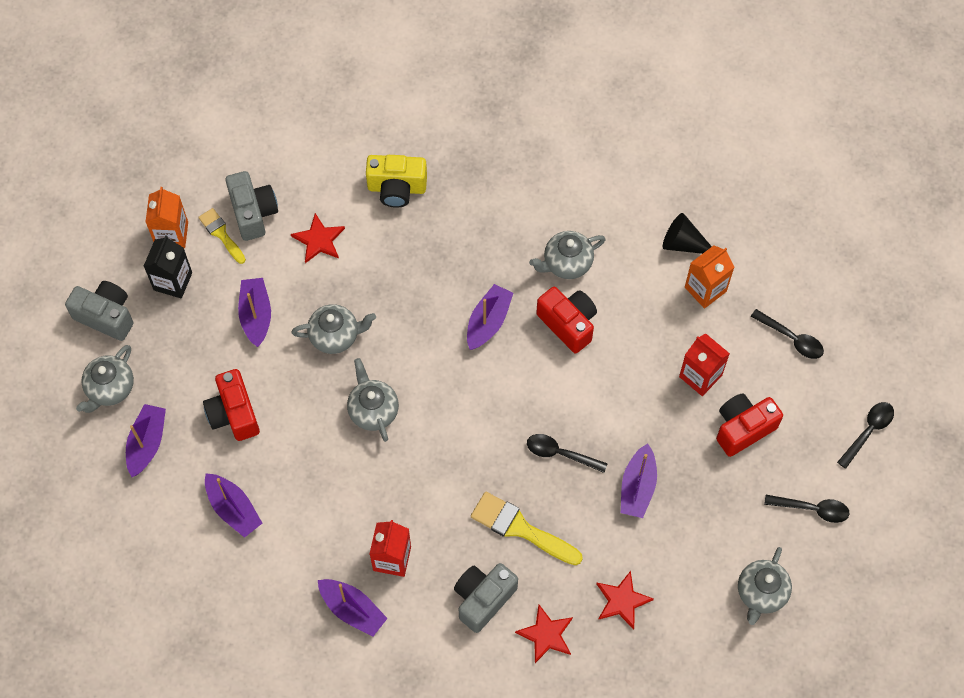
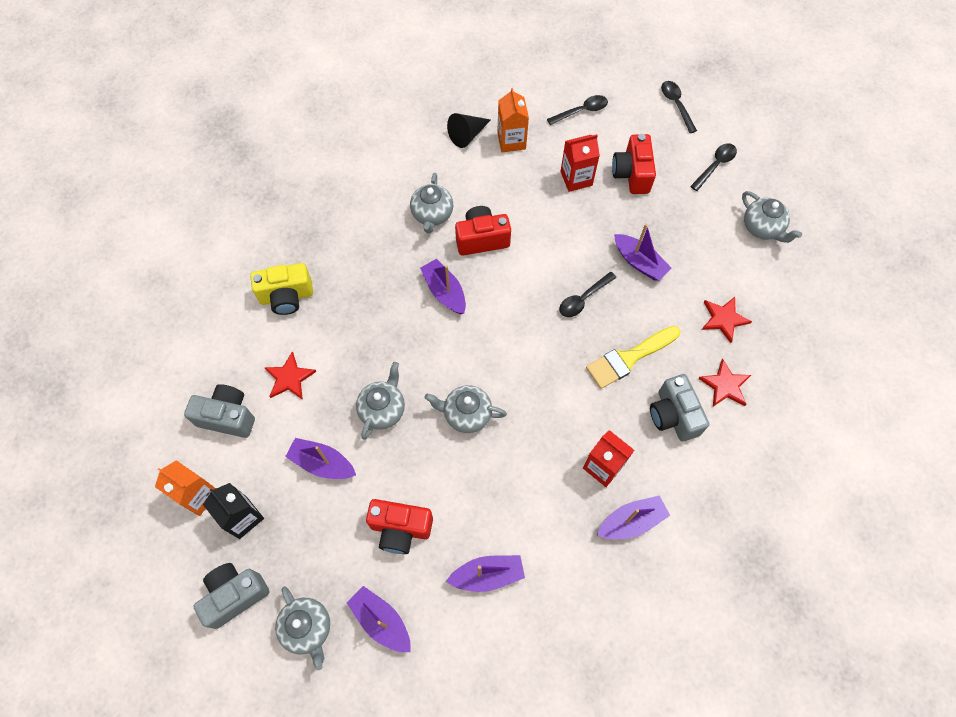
camera: 60 degrees left, 0 degrees up
yellow brush [198,208,246,264] -> none
yellow camera [366,155,427,208] -> yellow camera turned 45 degrees clockwise [250,263,313,315]

